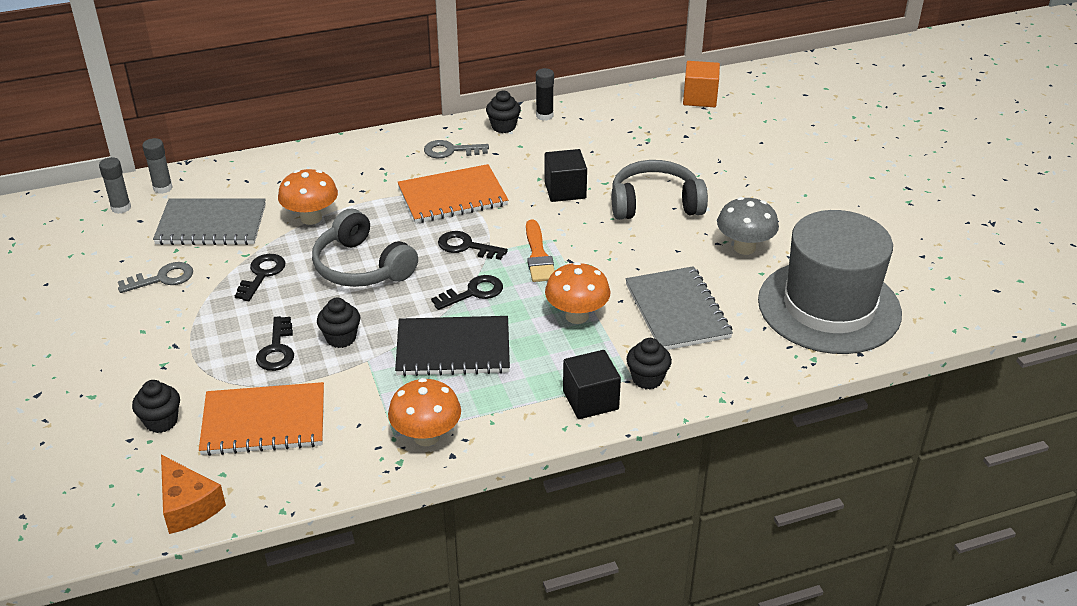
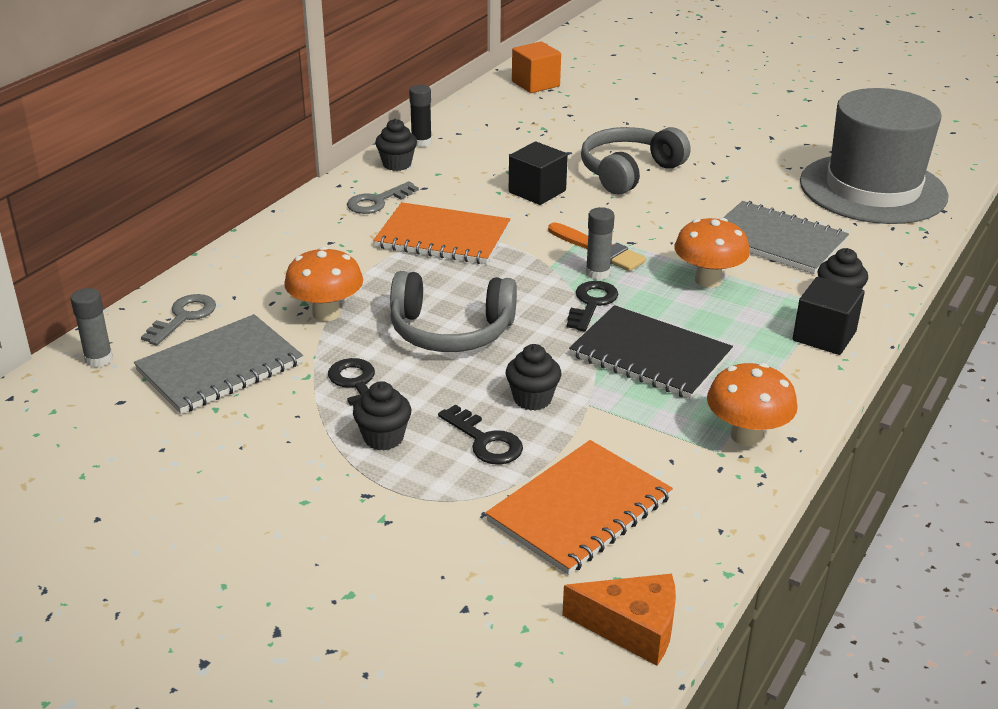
camera: 40 degrees left, 5 degrees down
grey glue stick [99,157,131,214] -> grey glue stick moved to [586,207,615,280]
grey key [118,262,193,293] -> grey key moved to [141,294,216,345]
black cupcake [132,380,180,433] -> black cupcake moved to [353,381,411,451]
black notebook [395,316,510,376] -> black notebook turned 75 degrees clockwise [569,305,733,399]
orange notebook [398,164,508,223] -> orange notebook turned 75 degrees clockwise [373,202,510,264]
black key [438,231,508,260] -> none
grey mushroom [717,197,779,255] -> none

